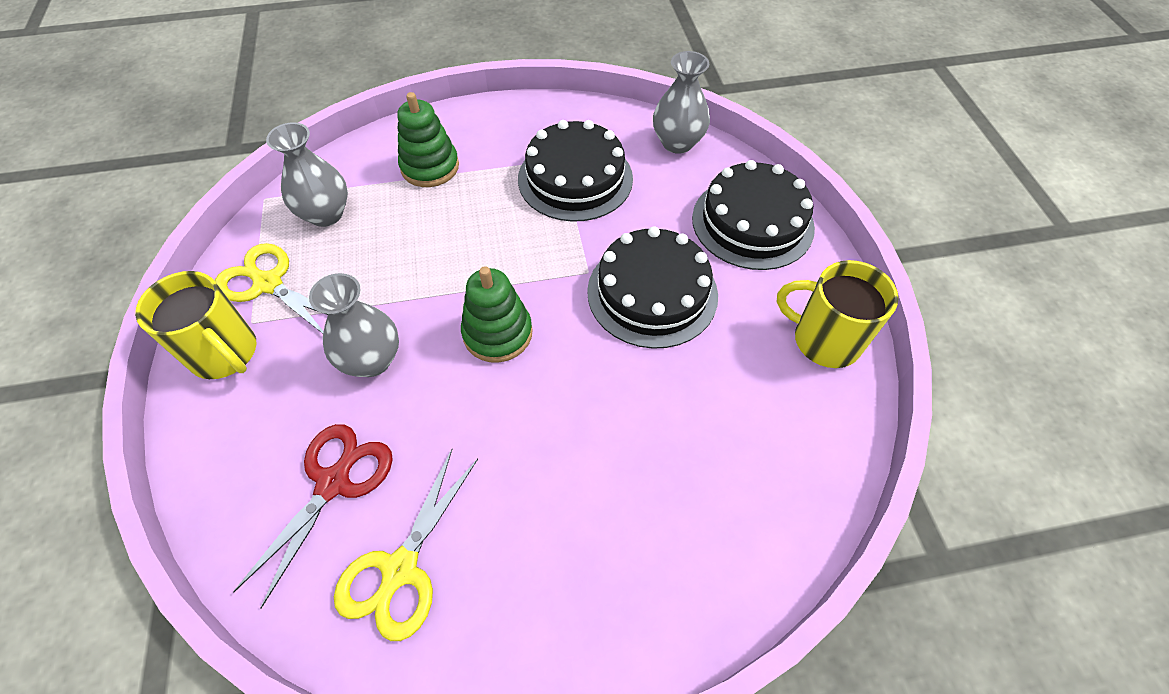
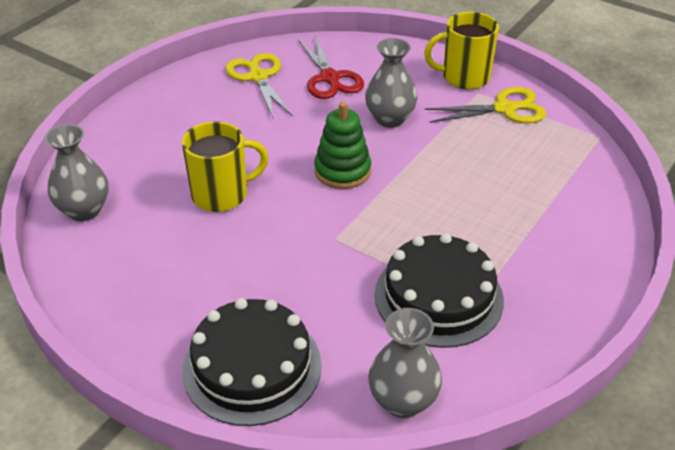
camera: 135 degrees right, 15 degrees down
grey vase [266,122,348,227] -> grey vase moved to [45,124,108,221]
green stacking toy [397,92,459,187] -> none
black cake [587,226,718,349] -> none
yellow mug [777,260,899,368] -> yellow mug moved to [182,121,268,212]

